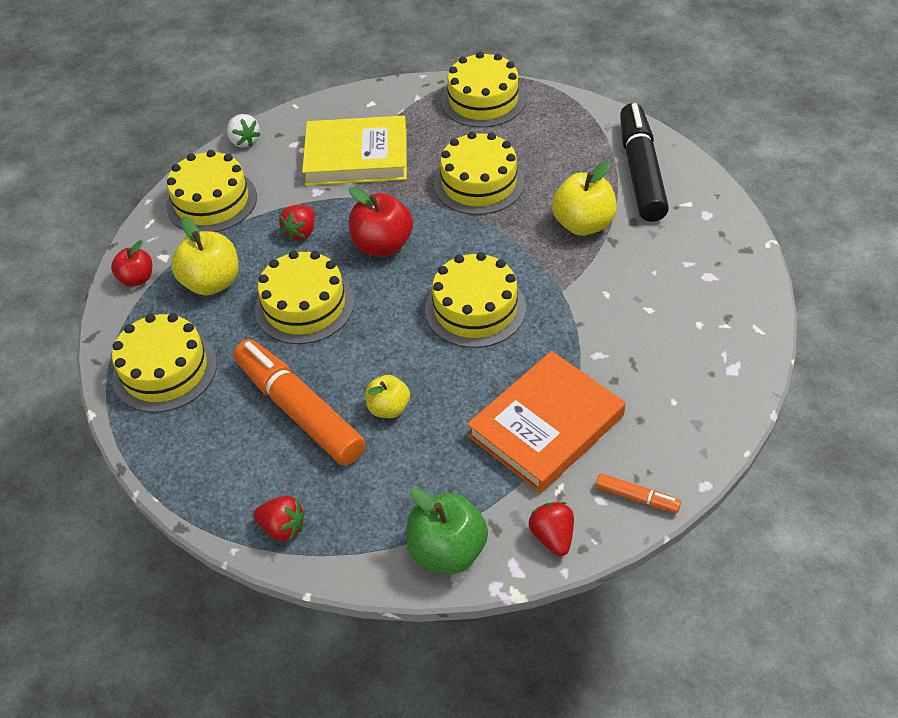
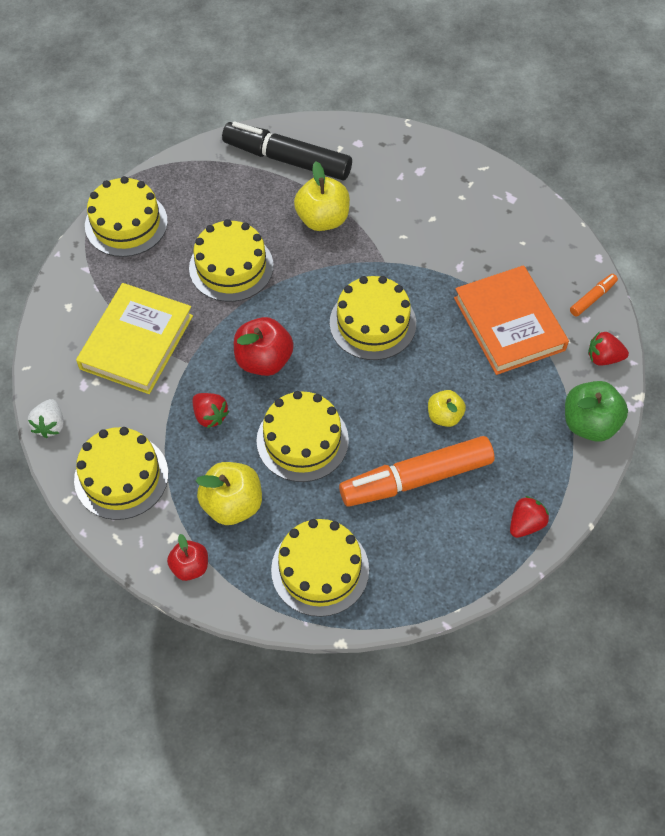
camera: 70 degrees left, 10 degrees up
white strawberry [227,114,261,147] -> white strawberry turned 105 degrees clockwise [28,399,64,438]

